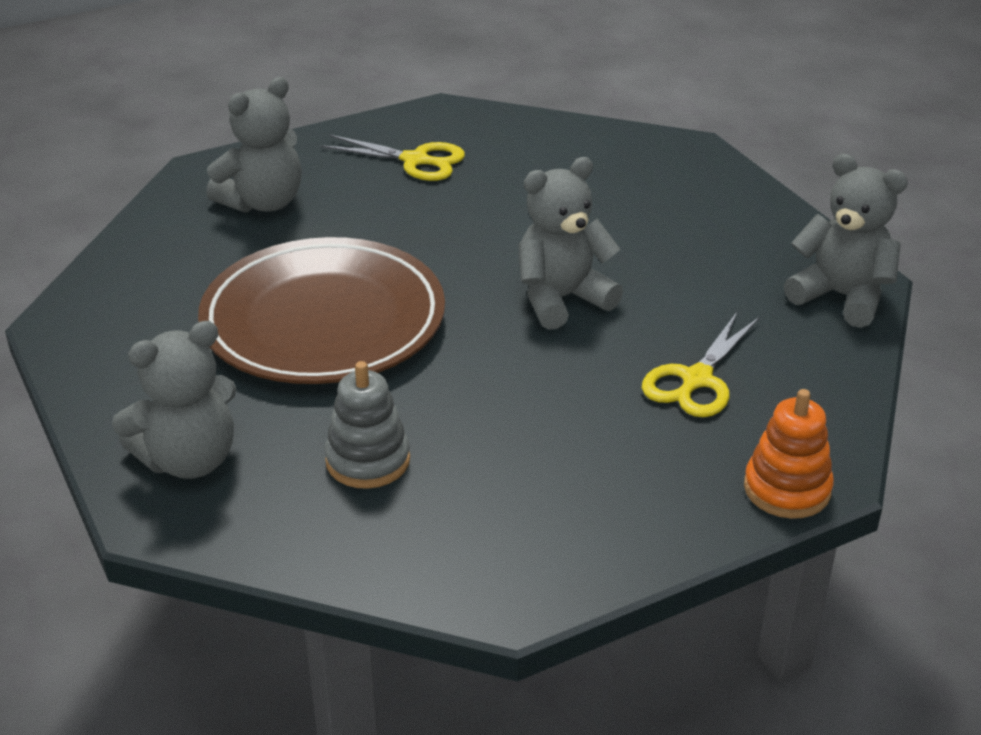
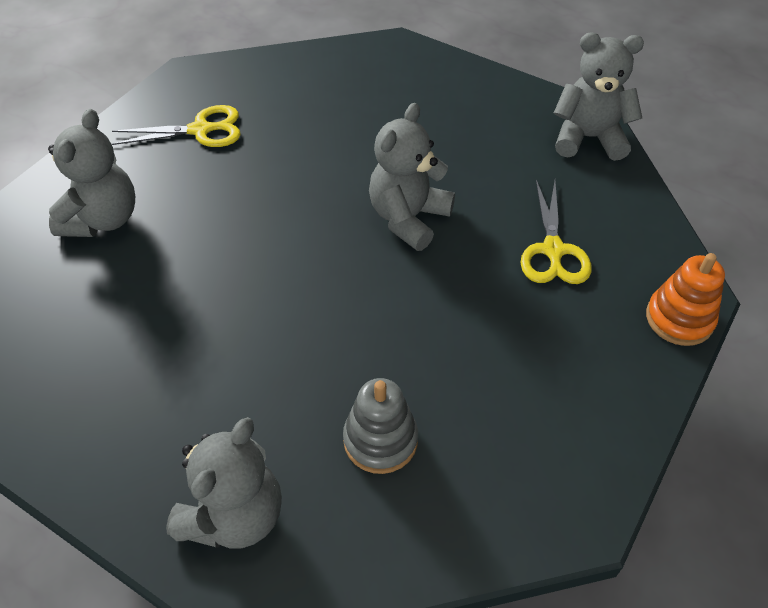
camera: 30 degrees left, 15 degrees up
brown plate [198,237,445,384] -> none

